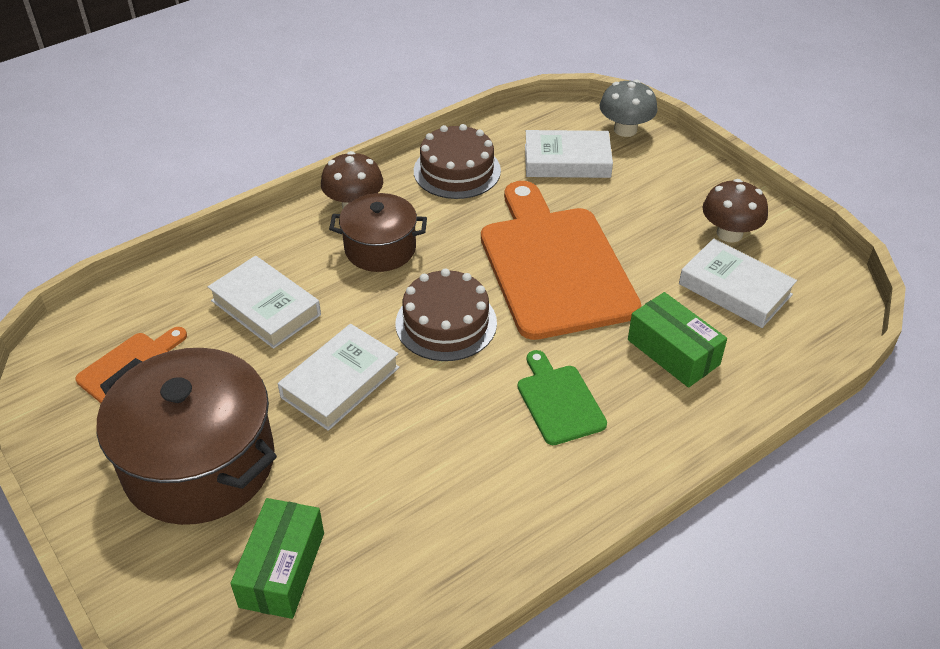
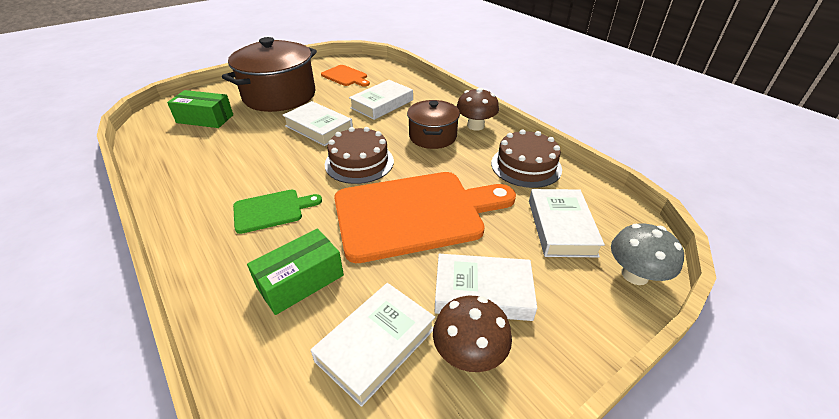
camera: 90 degrees right, 5 degrees down
none -> white book [435,254,537,321]

